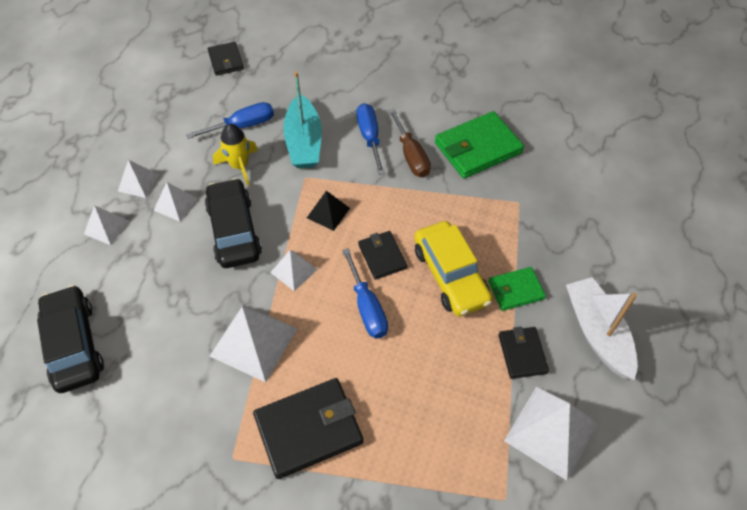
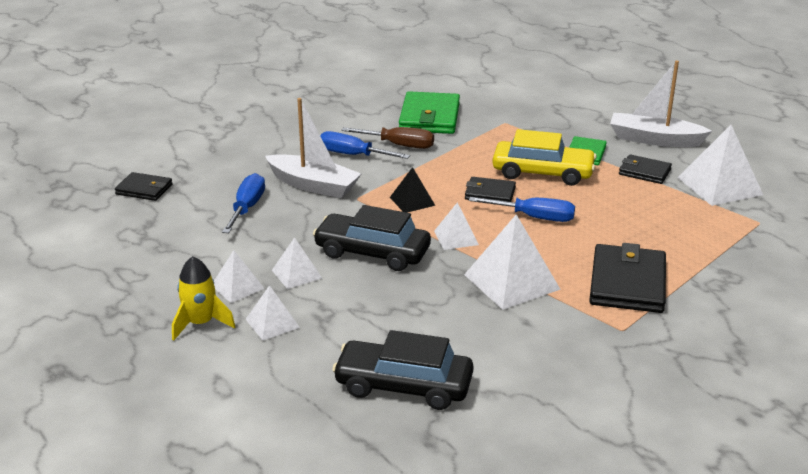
camera: 55 degrees left, 25 degrees down
yellow rocket [213,124,258,185] -> yellow rocket moved to [172,256,235,341]
turquoise boat [283,71,322,168] -> white boat [265,98,361,198]

